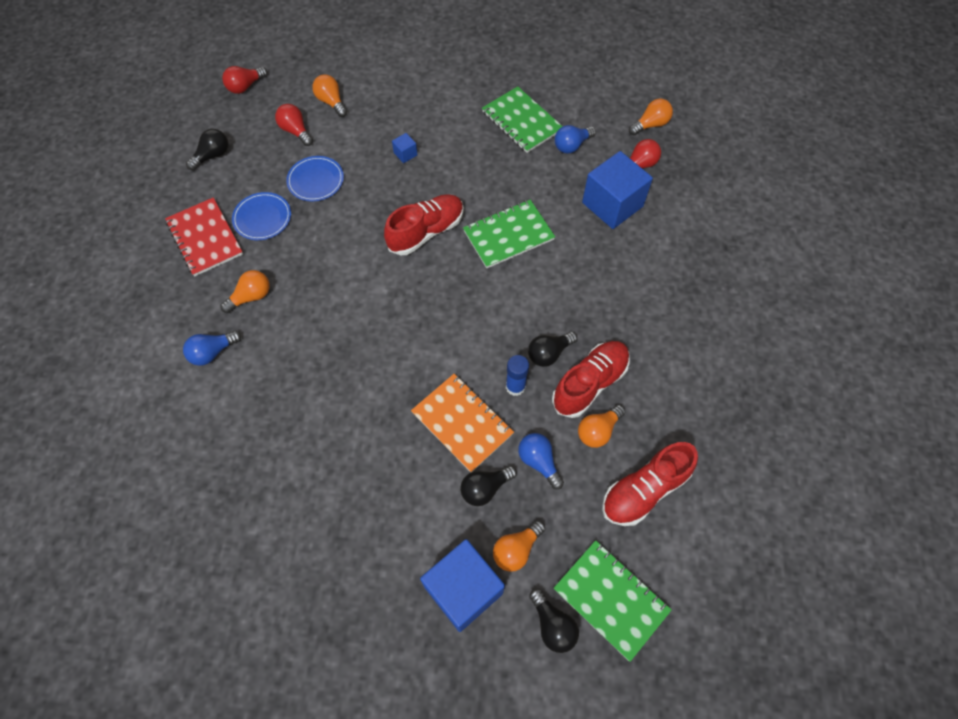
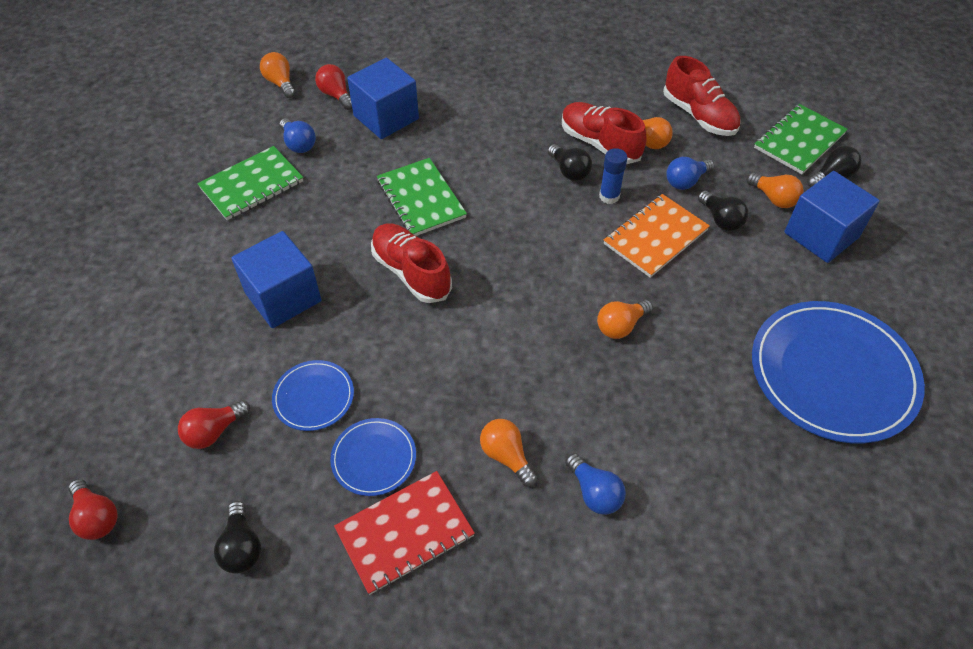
camera: 90 degrees left, 10 degrees down
black light bulb [186,129,228,170] -> black light bulb turned 150 degrees counterclockwise [214,501,261,574]
orange light bulb [312,74,347,117] -> orange light bulb moved to [597,300,653,339]
blue cube [392,133,418,163] -> blue cube [232,231,322,328], size x2.43
none -> blue plate [752,301,925,444]

